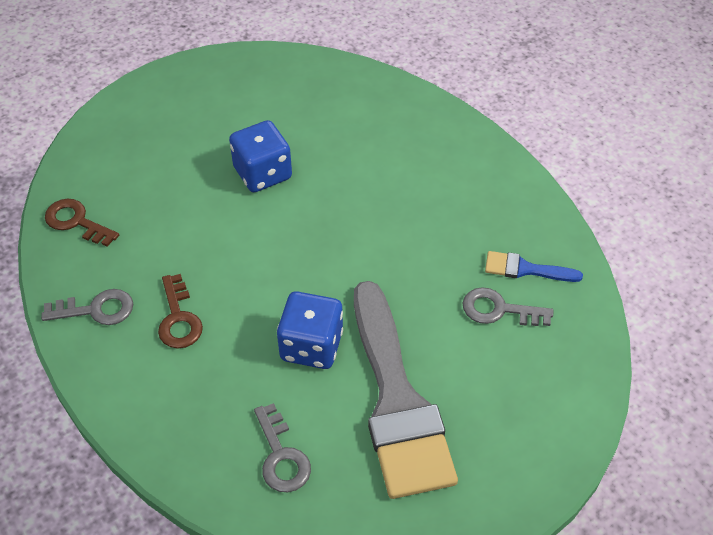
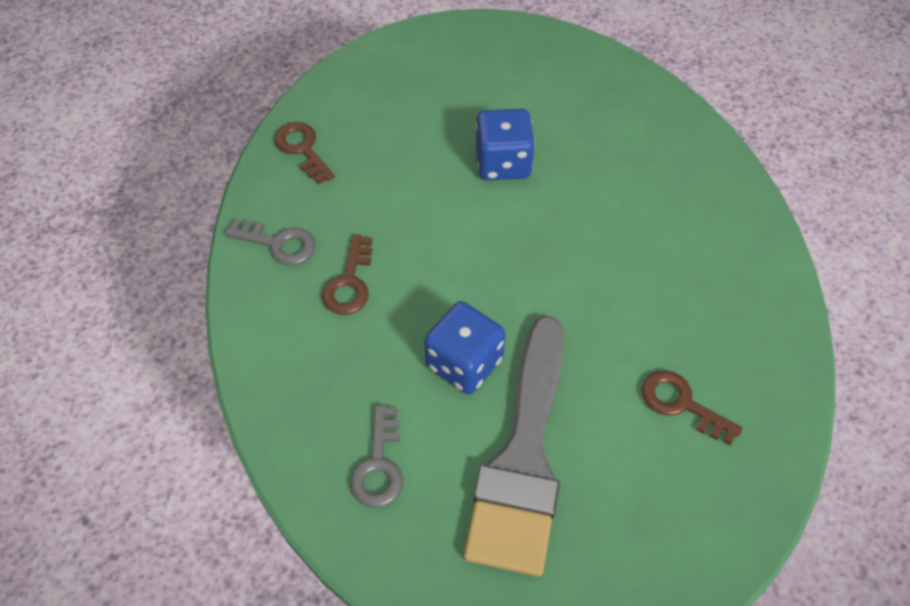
camera: 25 degrees right, 5 degrees up
grey key [463,287,553,326] -> brown key [642,370,743,445]
blue brush [485,251,583,282] -> none

